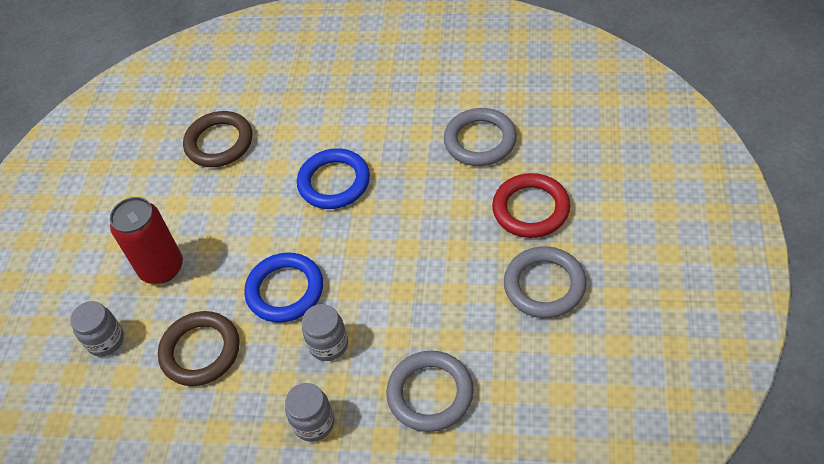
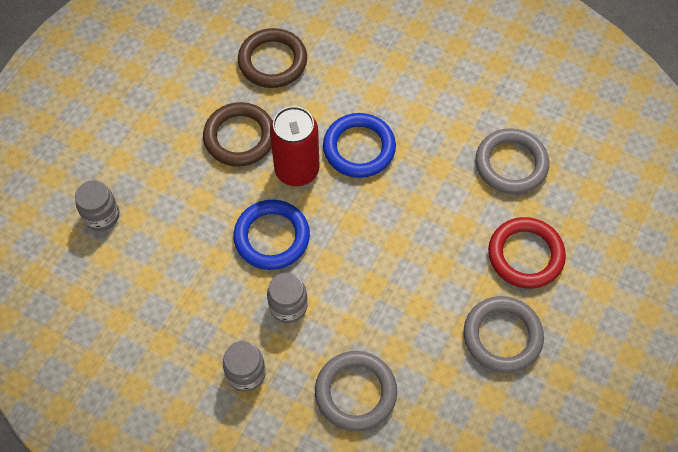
camera: 15 degrees right, 10 degrees up
red can [110,197,183,284] -> red can moved to [270,106,320,186]
brown ring [158,311,239,386] -> brown ring moved to [203,102,272,167]

